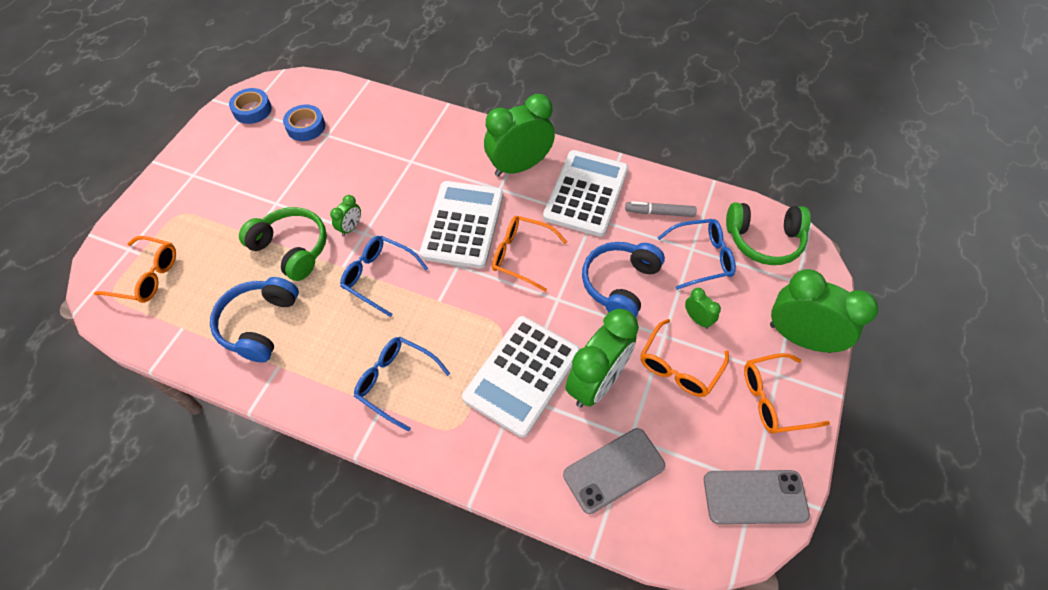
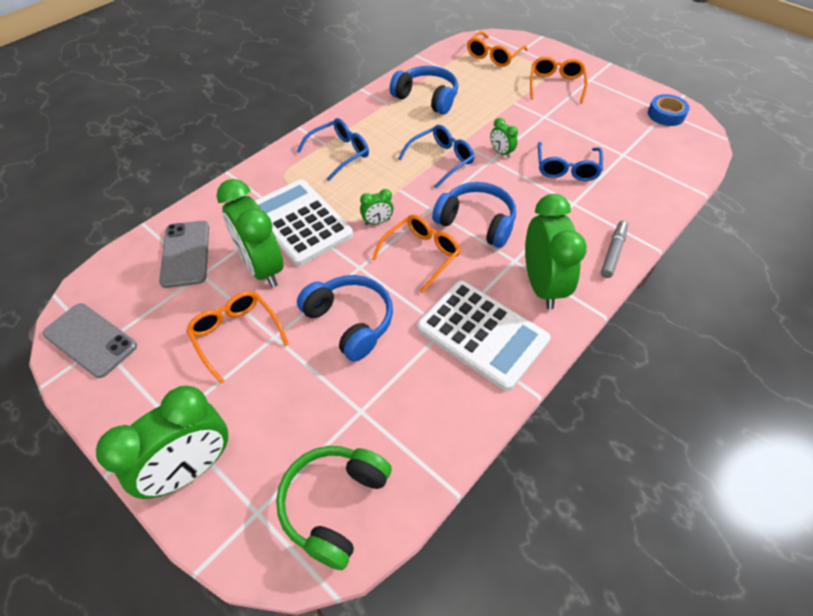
camera: 110 degrees right, 5 degrees down
green headphones [239,207,327,281] -> none
blue tape [283,105,325,141] -> none
white calculator [420,181,503,269] -> blue headphones [432,182,516,248]
grey marker [625,201,697,217] -> grey marker moved to [601,221,628,278]
blue glasses [657,219,736,290] -> blue glasses moved to [538,142,603,181]
green clock [685,288,721,329] -> green clock moved to [360,189,393,225]
grey phone [704,470,810,524] -> grey phone turned 75 degrees counterclockwise [43,303,137,378]
orange glasses [744,353,830,434] -> orange glasses moved to [530,56,588,104]

